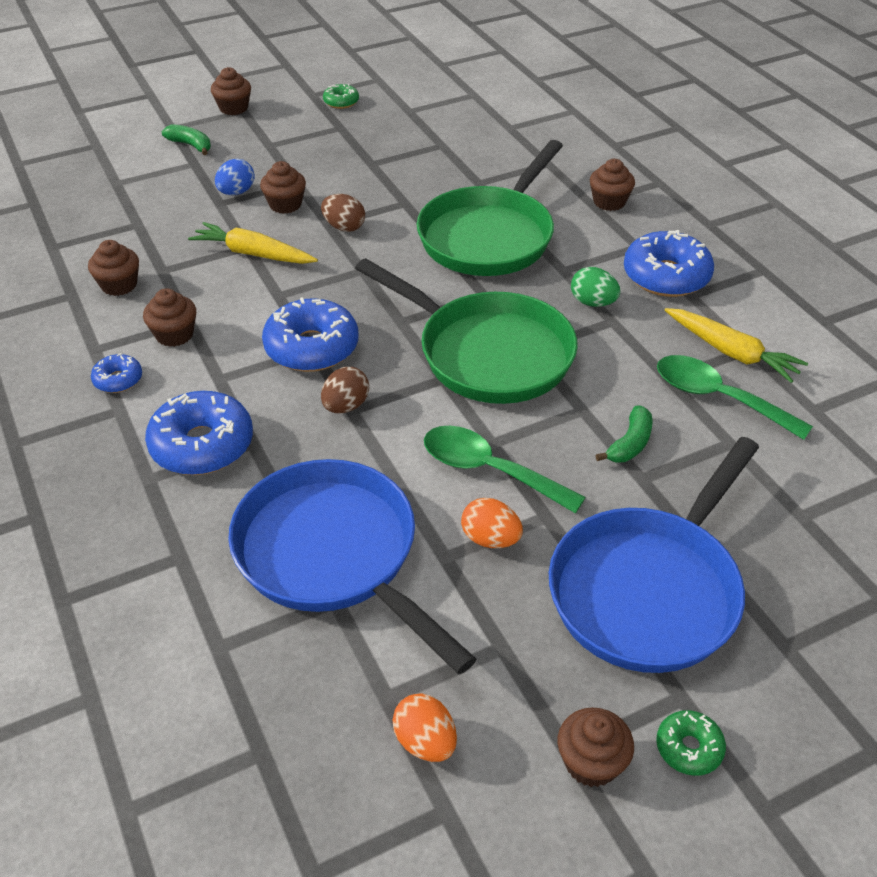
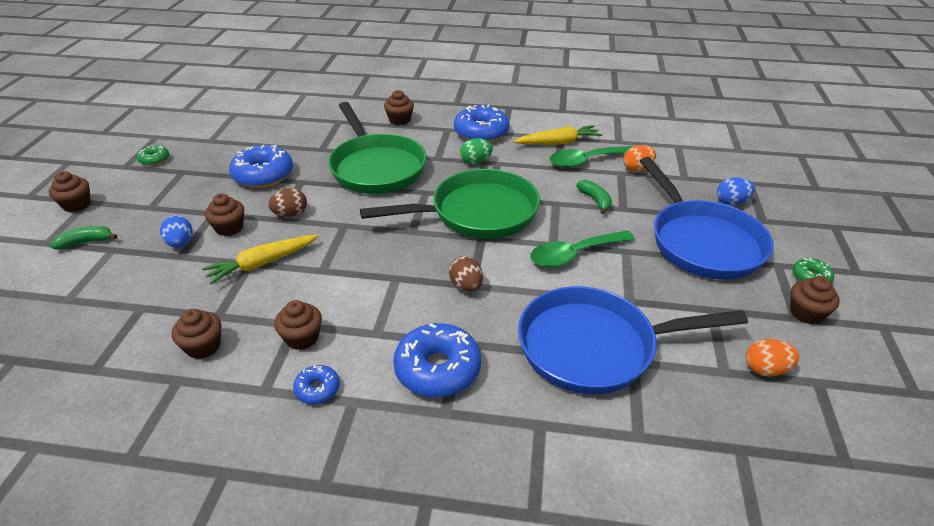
camera: 55 degrees left, 5 degrees down
blue donut [262,297,358,372] -> blue donut moved to [229,145,293,188]
orange egg [461,498,523,548] -> orange egg moved to [623,145,656,172]
none -> blue egg [717,177,755,205]

